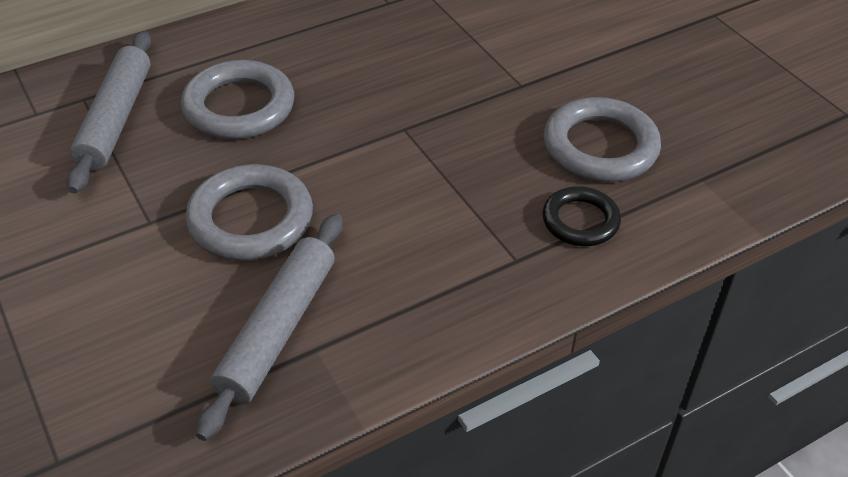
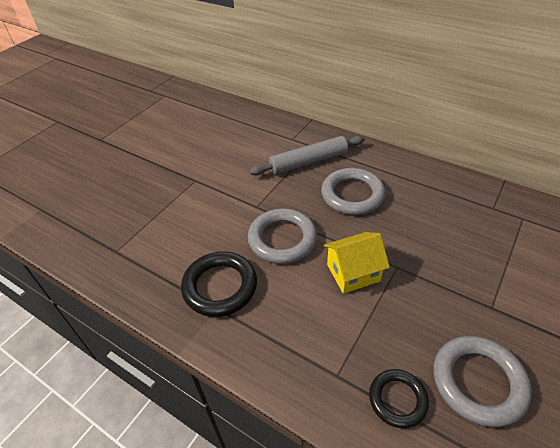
camera: 65 degrees right, 0 degrees up
grey rolling pin [196,214,343,441] -> black ring [181,251,257,317]
none -> yellow house [324,232,390,294]

